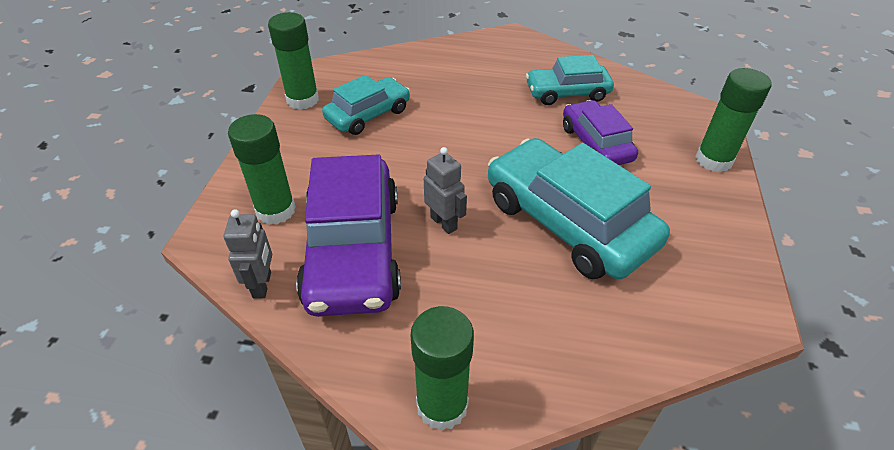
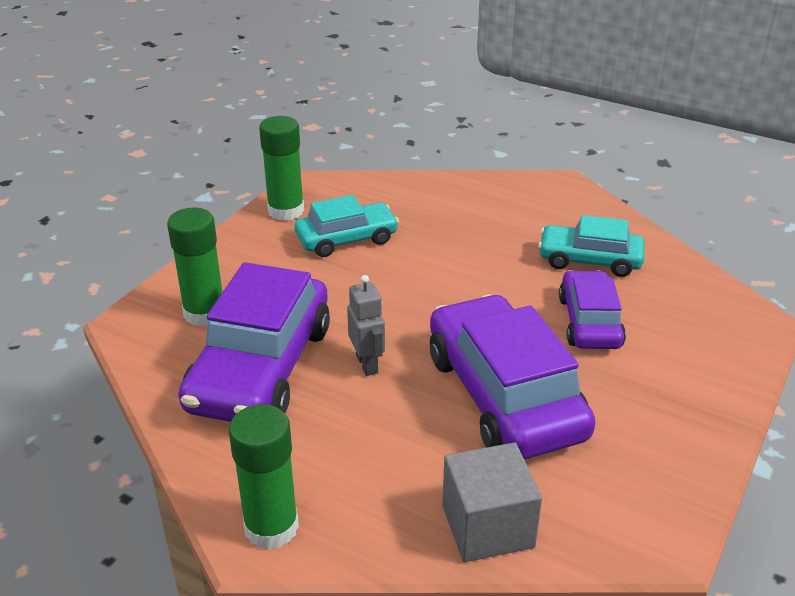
camera: 20 degrees right, 10 degrees down
grey robot [224,209,272,299] -> none
turquoise car [488,138,670,279] -> purple car [430,294,595,460]
green glue stick [695,68,772,172] -> none
none -> grey cube [442,443,542,562]

